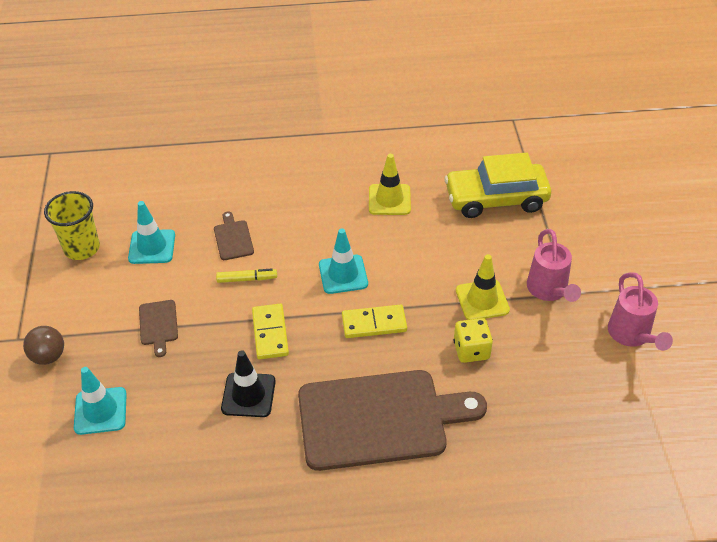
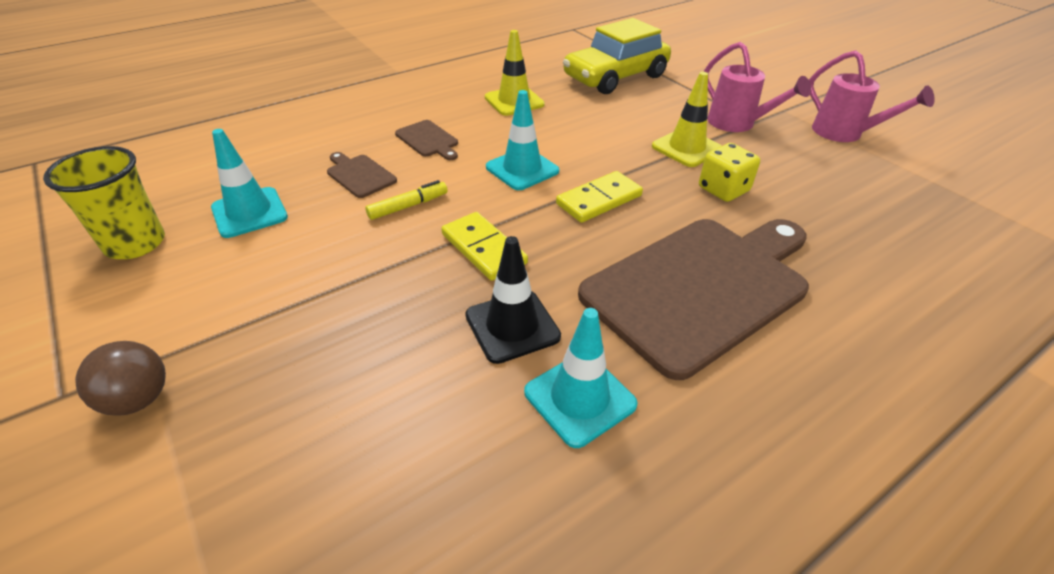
camera: 30 degrees left, 5 degrees down
turquoise traffic cone [74,367,127,435] -> turquoise traffic cone moved to [524,308,638,448]
brown cutting board [139,300,178,357] -> brown cutting board moved to [395,120,458,160]

